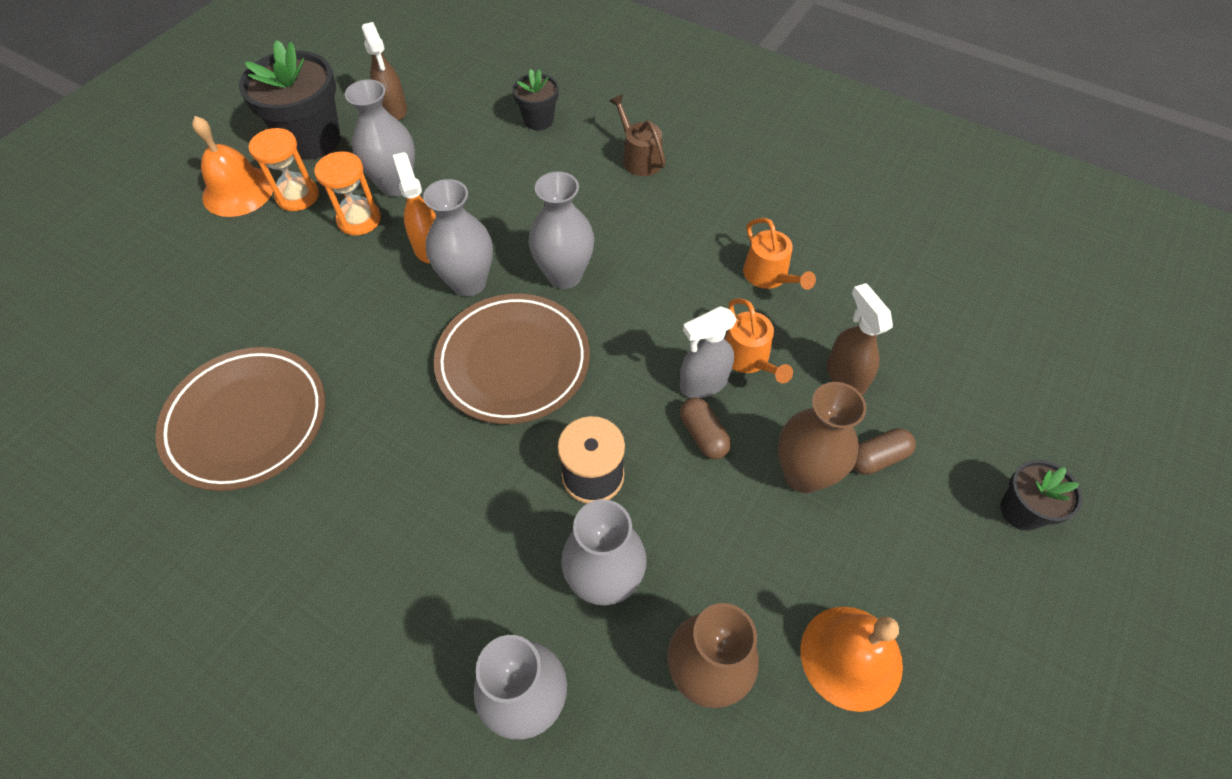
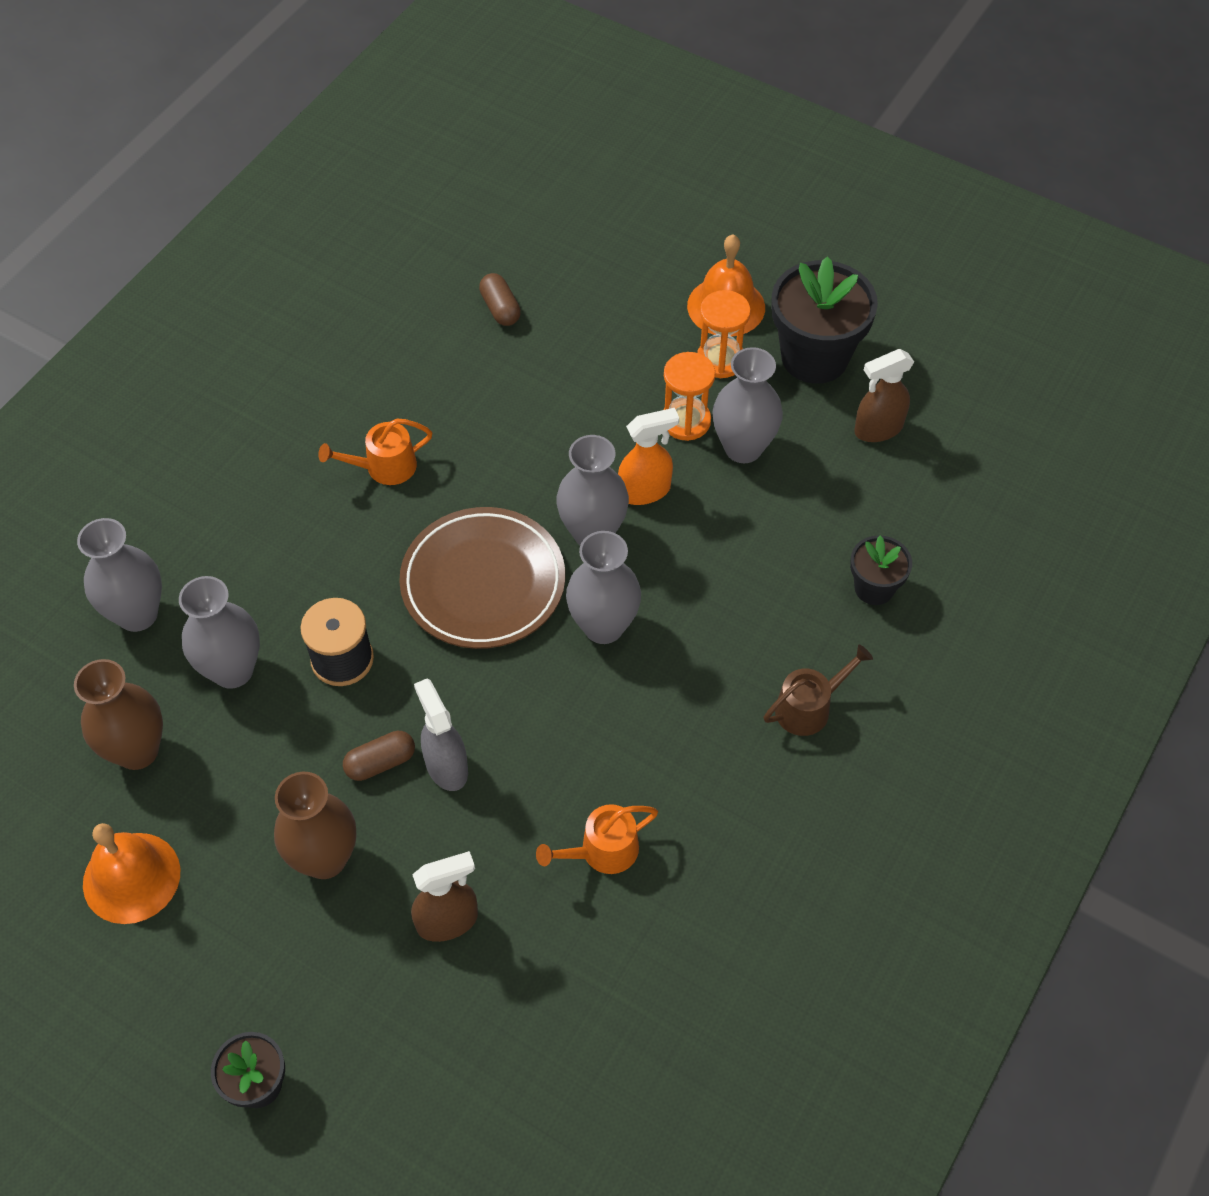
camera: 90 degrees right, 0 degrees up
brown plate [155,347,325,491] -> none
orange watering can [725,298,793,383] -> orange watering can moved to [318,418,432,485]
brown capsule [853,428,916,475] -> brown capsule moved to [479,273,521,326]

